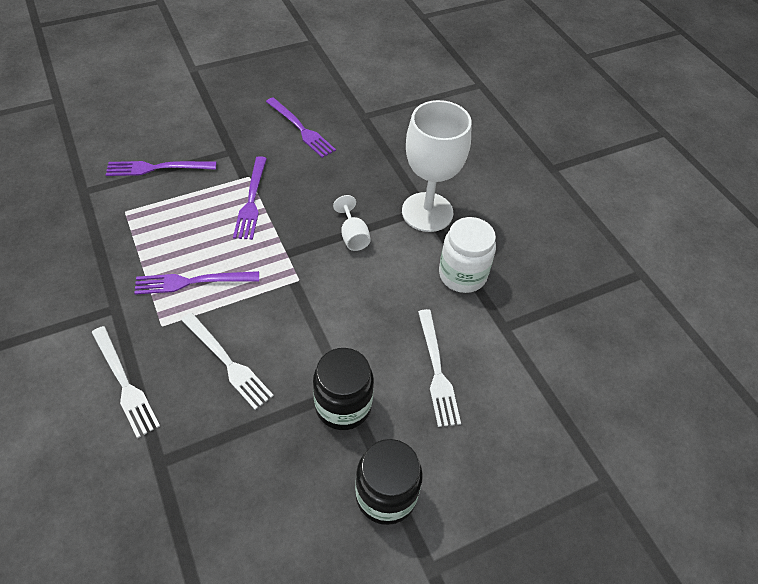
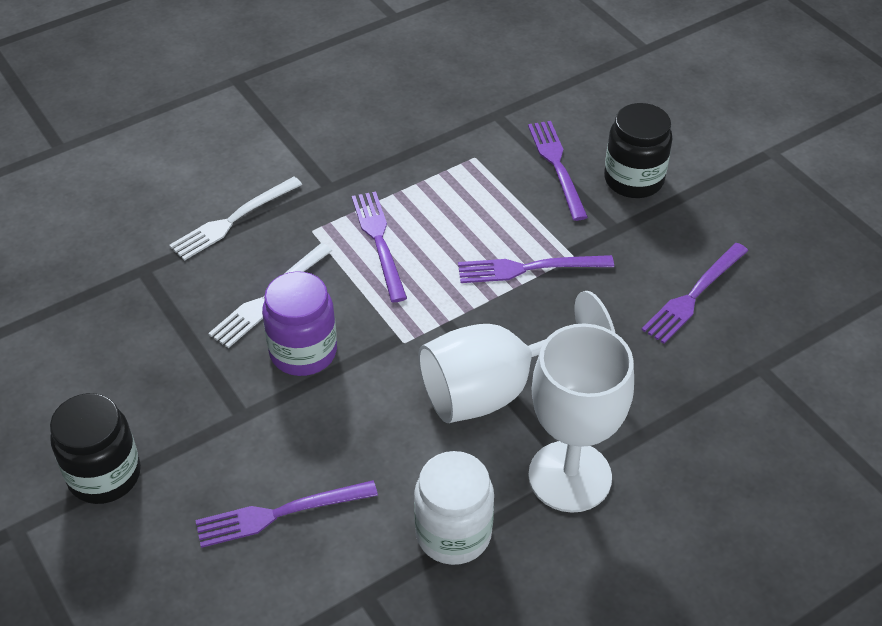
camera: 85 degrees right, 5 degrees down
black jar [313,348,374,430] -> black jar moved to [604,103,672,198]
white goblet [333,195,371,251] -> white goblet [418,291,615,423], size x2.24
white fork [418,309,461,427] -> purple fork [195,480,378,548]
none -> purple jar [262,271,337,376]

